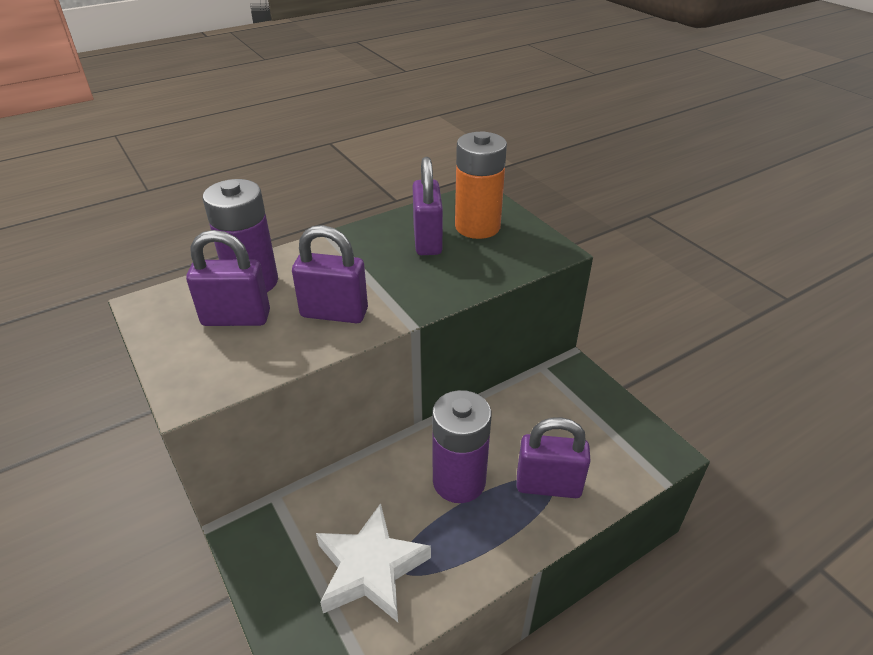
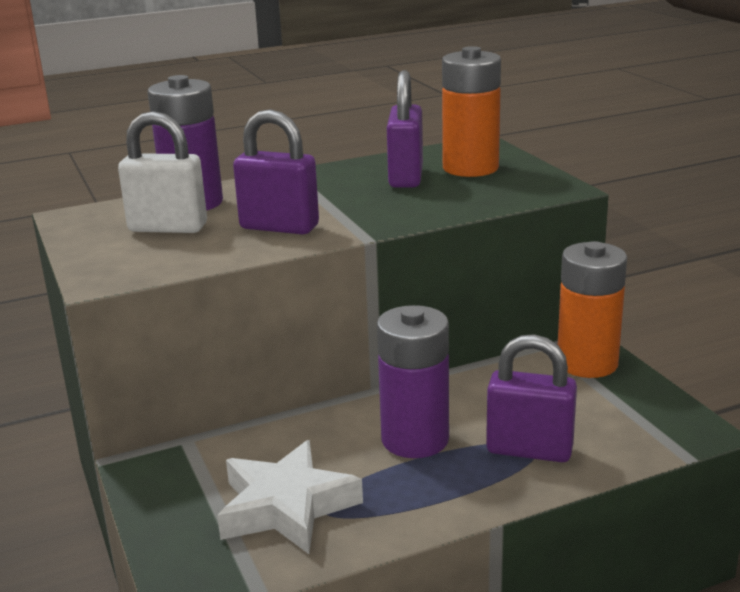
camera: 10 degrees right, 15 degrees down
purple padlock [186,230,270,326] -> white padlock [118,111,207,233]
none -> orange battery [558,241,627,378]

